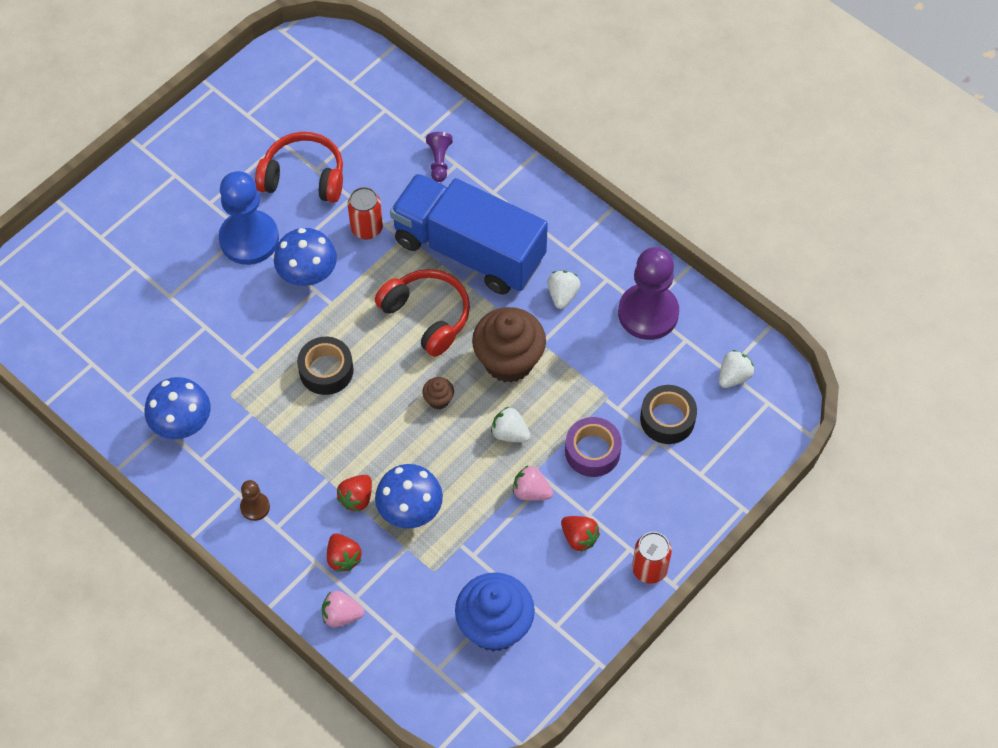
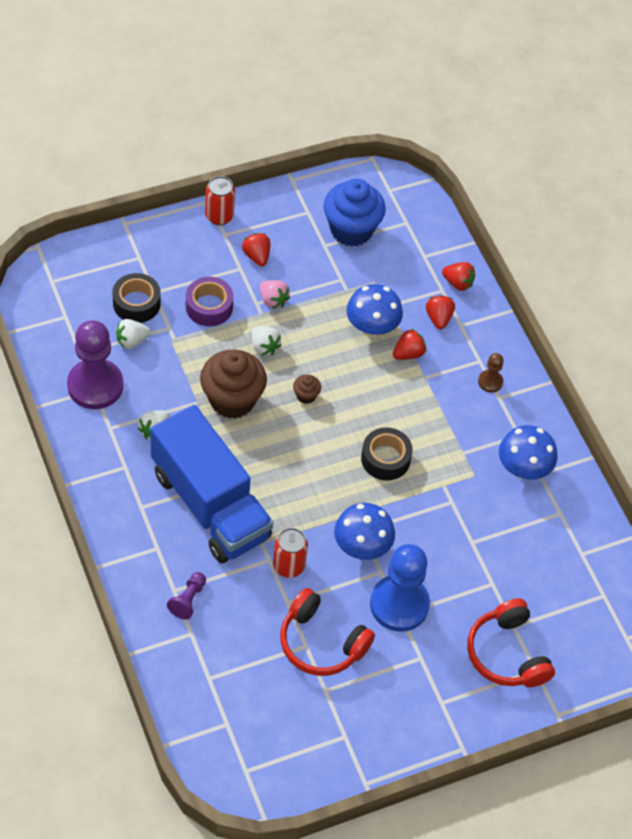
camera: 160 degrees left, 5 degrees down
pink strawberry [322,590,364,627] -> red strawberry [442,262,475,291]
red headphones [375,269,470,357] -> red headphones moved to [467,598,555,687]
white strawberry [719,350,754,388] -> white strawberry moved to [116,319,151,349]

